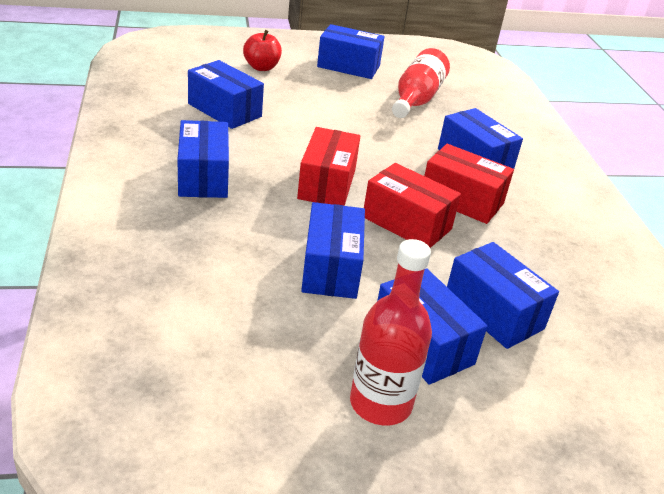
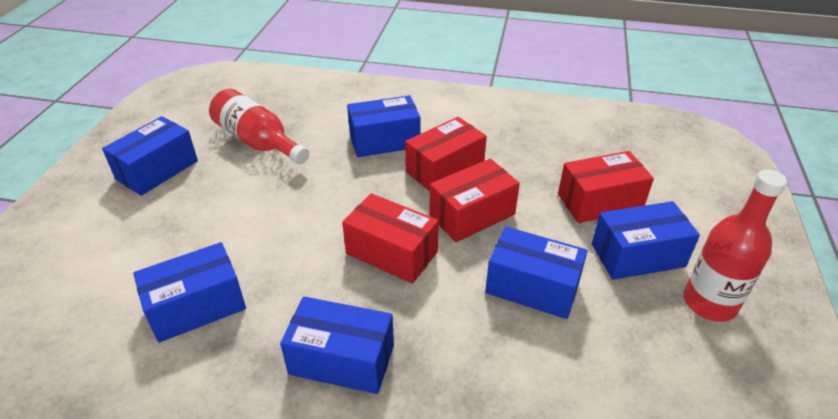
camera: 65 degrees left, 5 degrees up
red apple [243,30,282,71] -> none
blue box [447,242,559,349] -> red box [558,151,654,223]

